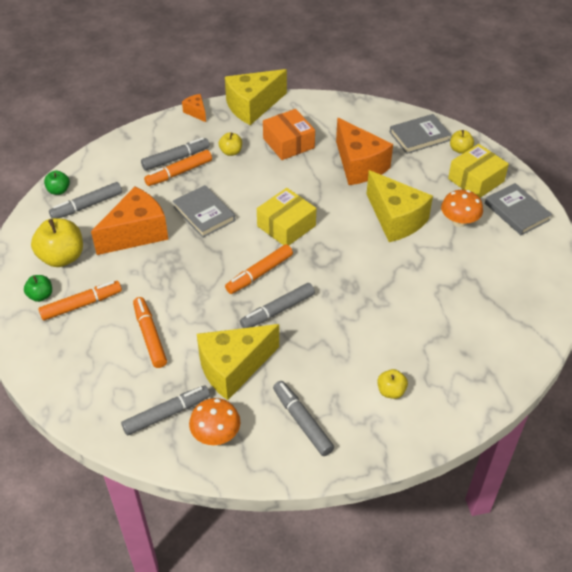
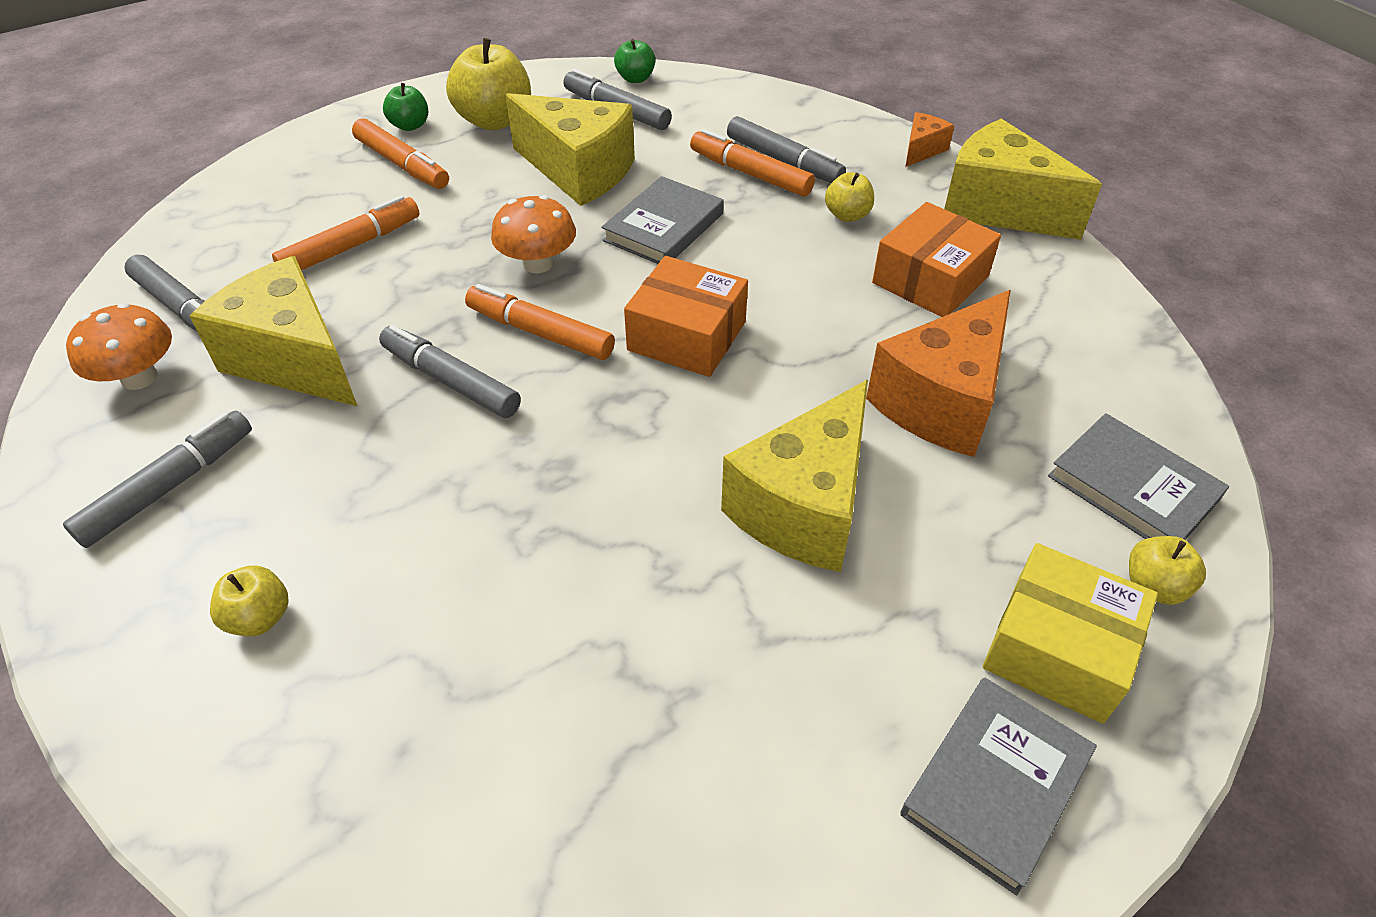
camera: 70 degrees right, 0 degrees up
orange cheese [91,187,169,255] -> yellow cheese [505,93,635,206]
yellow box [257,188,316,245] -> orange box [624,256,748,377]
orange mushroom [441,190,483,227] -> orange mushroom moved to [491,195,576,273]

